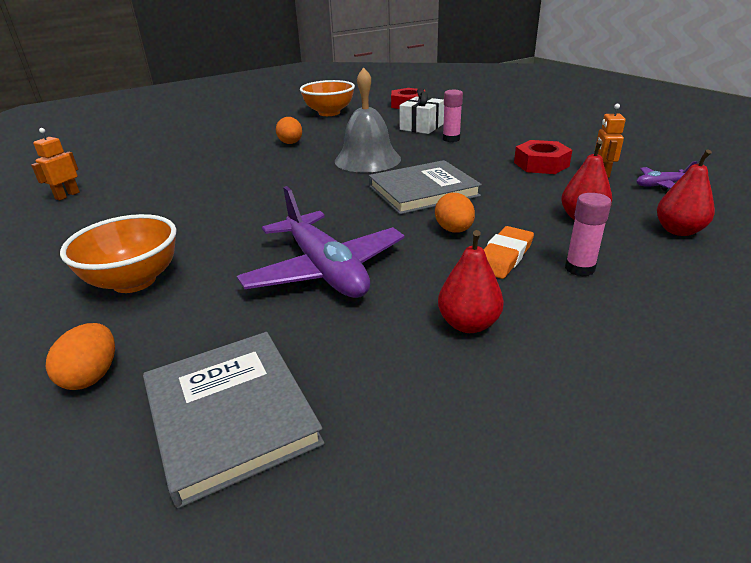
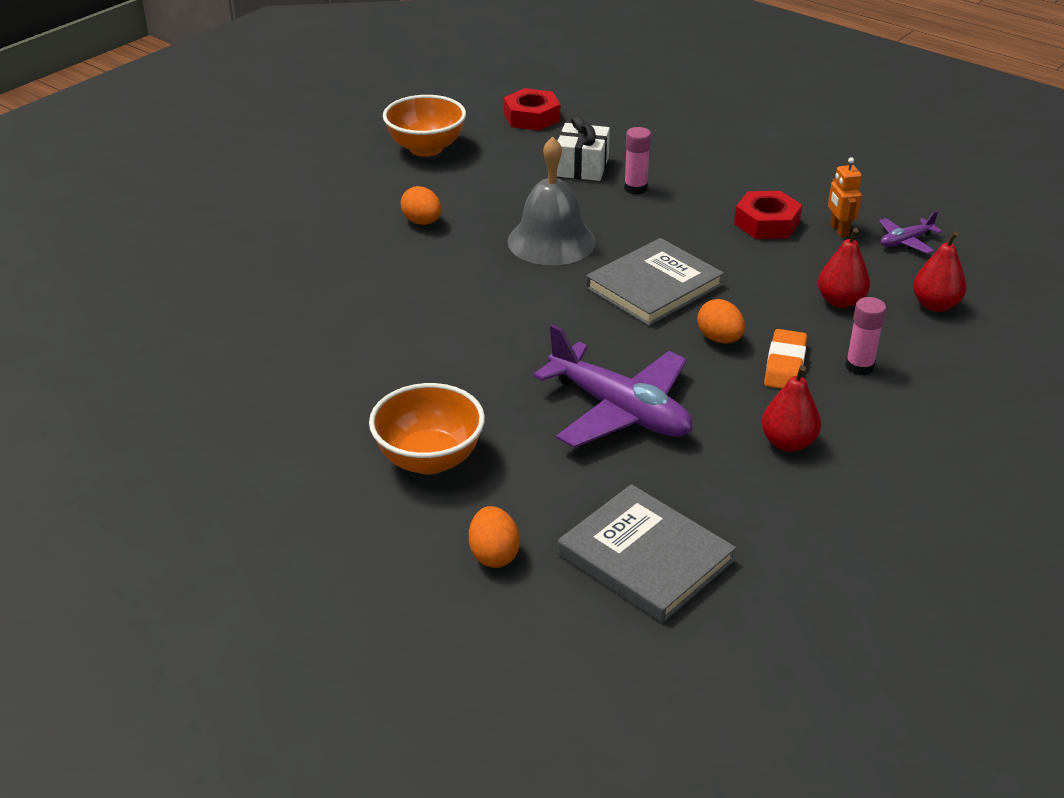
camera: 20 degrees left, 5 degrees up
orange robot [31,128,80,200] -> none

